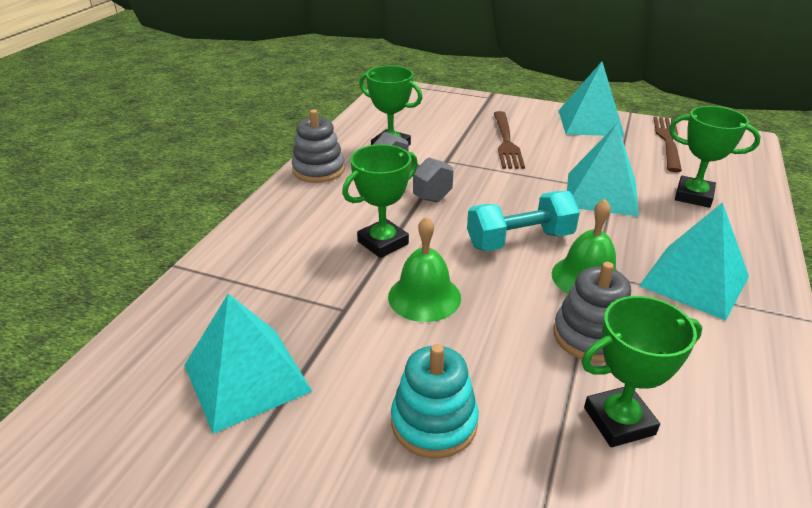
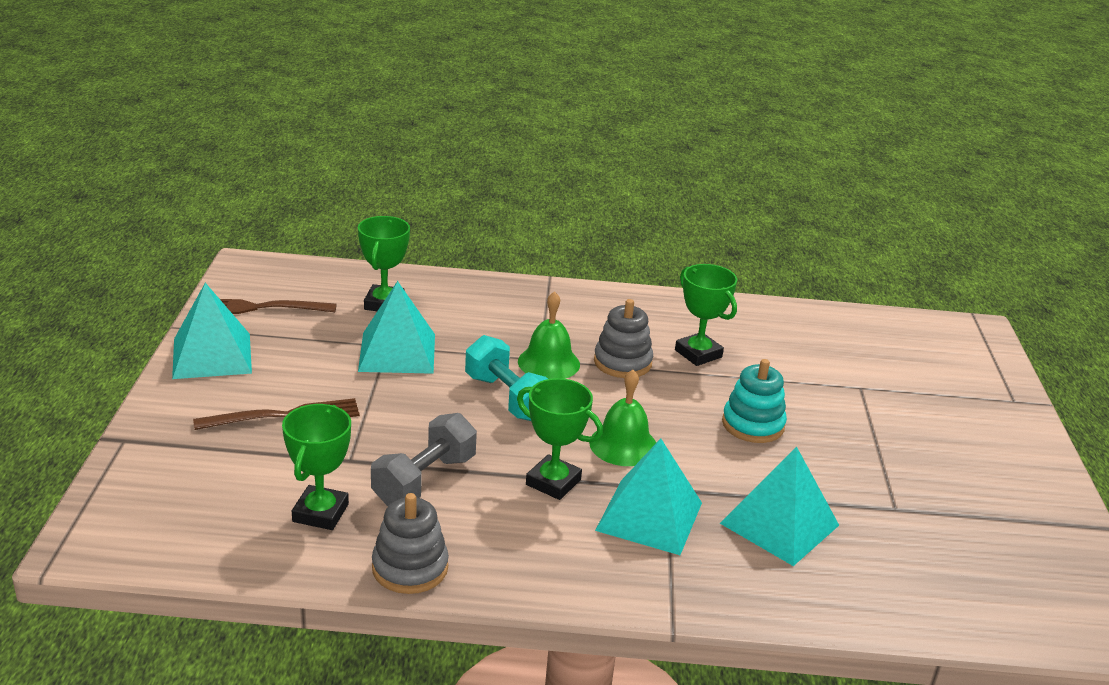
camera: 110 degrees left, 5 degrees down
turquoise pyramid [639,202,749,321] -> turquoise pyramid moved to [595,438,702,555]

